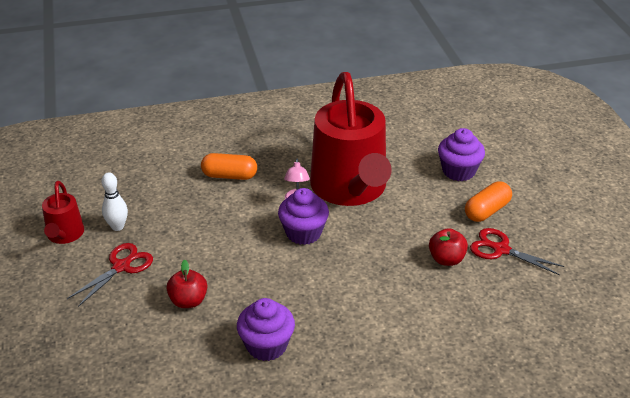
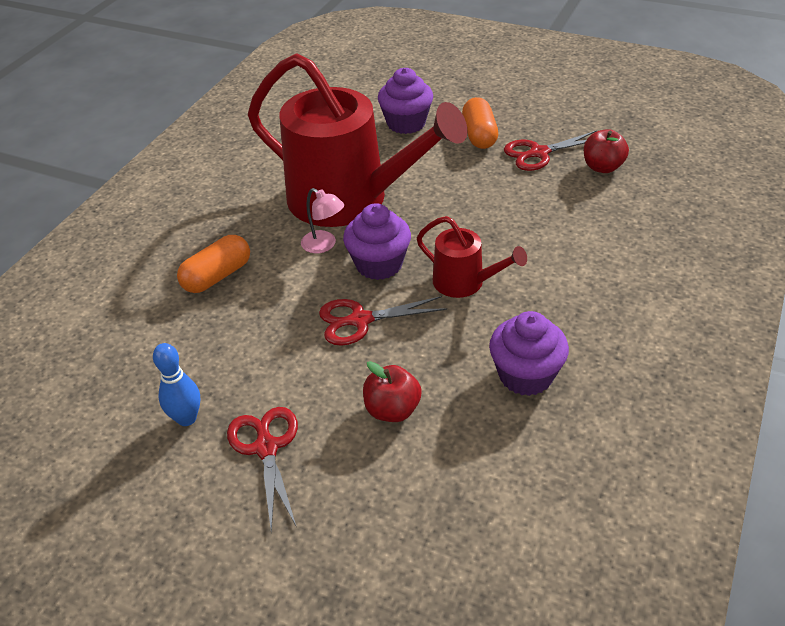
camera: 50 degrees left, 5 degrees up
red watering can [42,181,84,244] -> red watering can moved to [417,216,527,298]
white bowling pin [101,172,128,231] -> blue bowling pin [153,343,200,426]
red apple [429,228,468,266] -> red apple moved to [584,129,629,173]
none -> red scissors [319,296,447,346]

